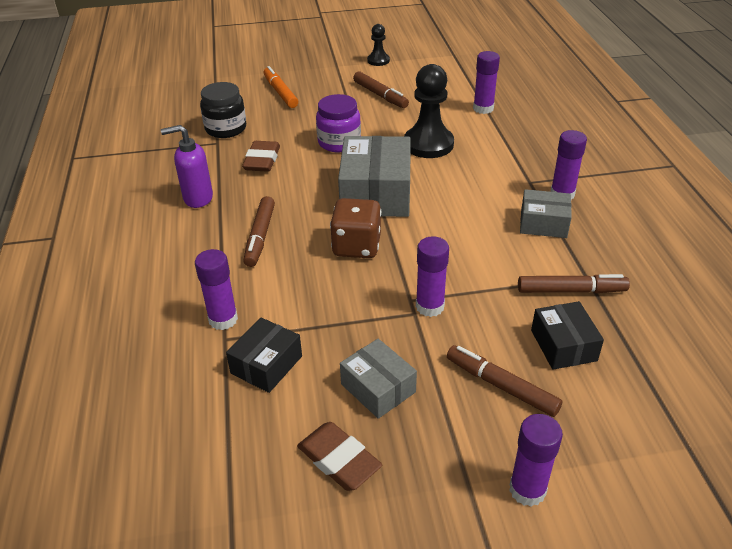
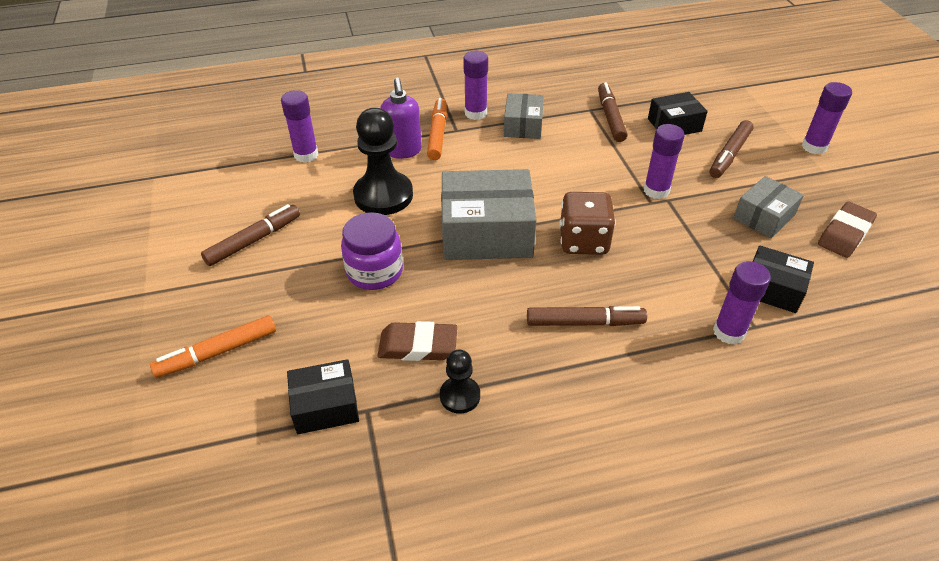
camera: 95 degrees left, 5 degrees up
purple soap dispenser [161,125,213,208] -> purple soap dispenser moved to [381,78,422,159]
black jar [200,82,246,138] -> black box [287,359,359,434]
black pawn [367,24,390,66] -> black pawn moved to [440,350,480,413]
none -> orange marker [427,98,447,160]

